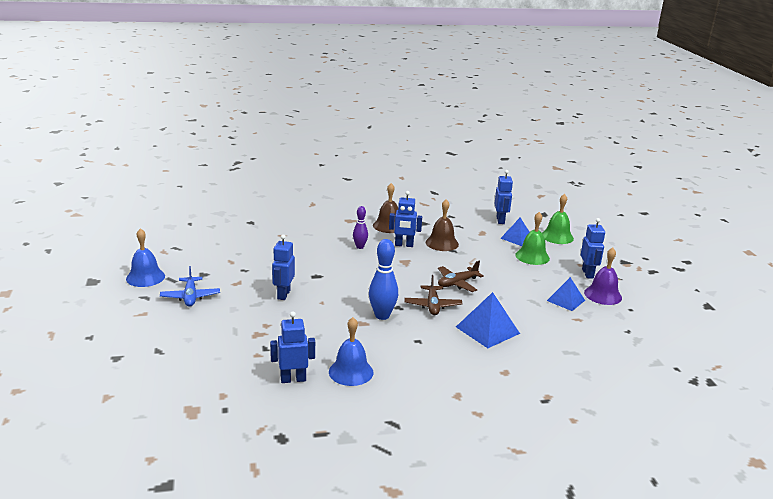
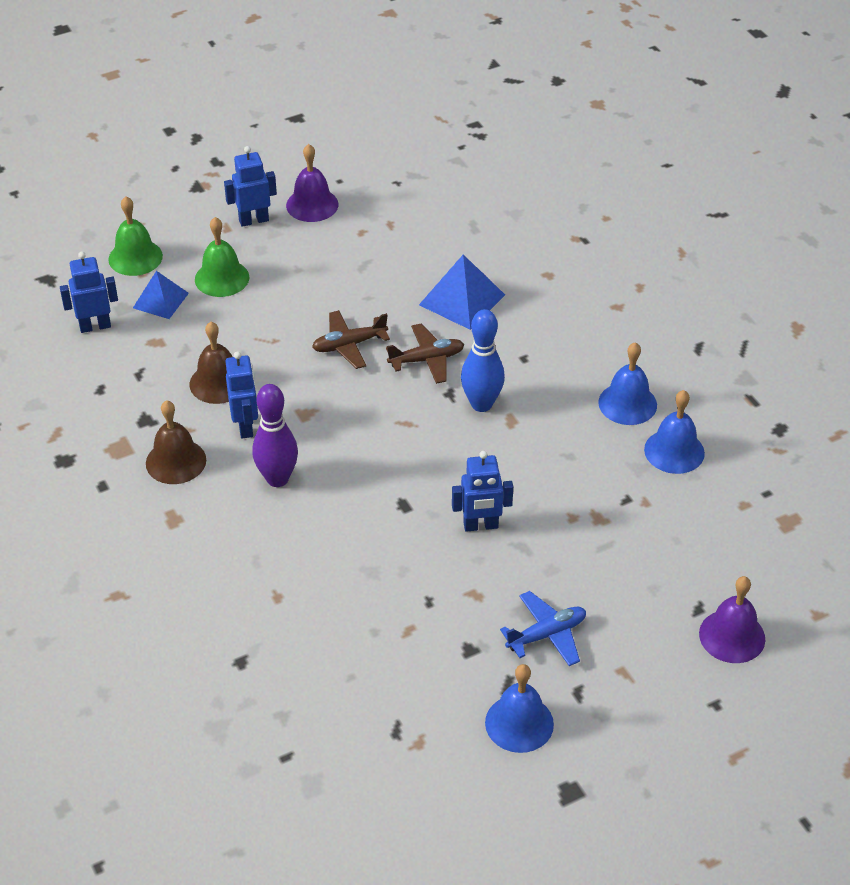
camera: 105 degrees left, 20 degrees up
blue robot [270,312,315,383] -> blue bell [644,390,705,474]
purple bowling pin [353,206,368,249] -> purple bowling pin [252,384,298,487], size x1.63
brown plane [438,261,484,292] -> brown plane turned 120 degrees clockwise [312,310,390,369]
blue pyramid [547,277,585,311] -> none
none -> purple bell [699,576,765,663]

